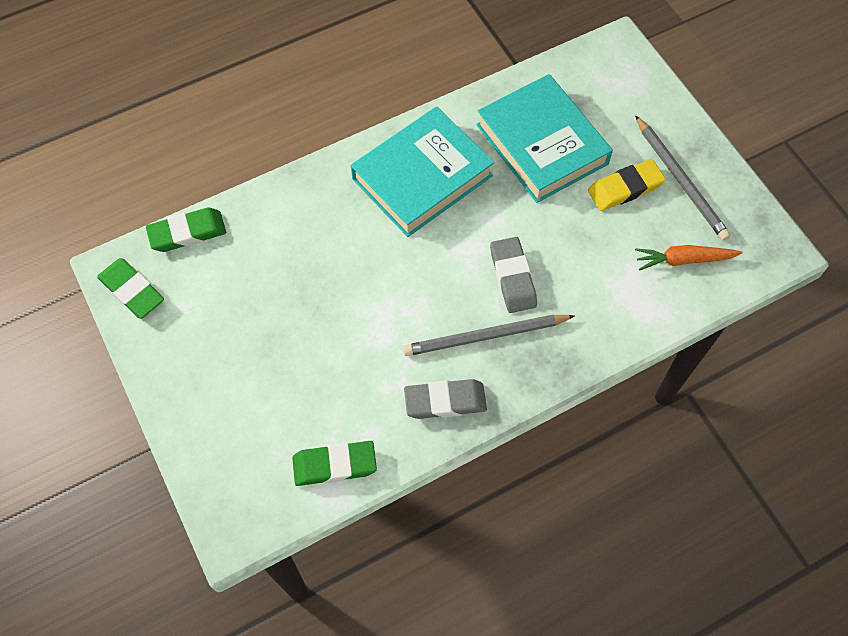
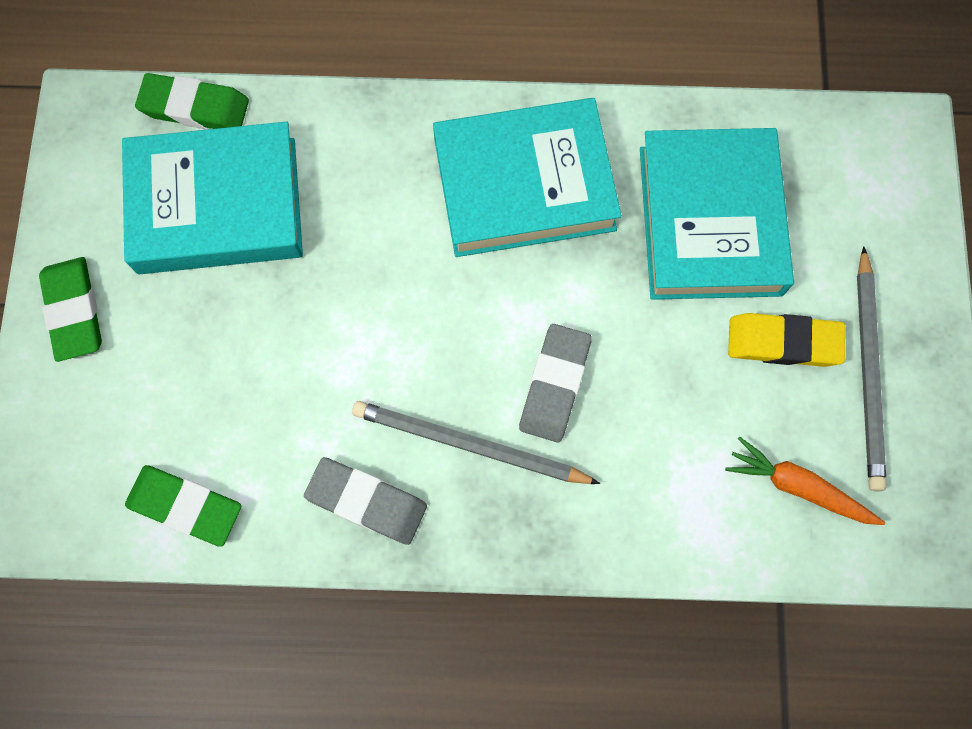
camera: 30 degrees right, 10 degrees up
green eraser [97,258,164,318] -> green eraser moved to [39,257,102,362]
none -> turquoise book [122,122,303,274]

